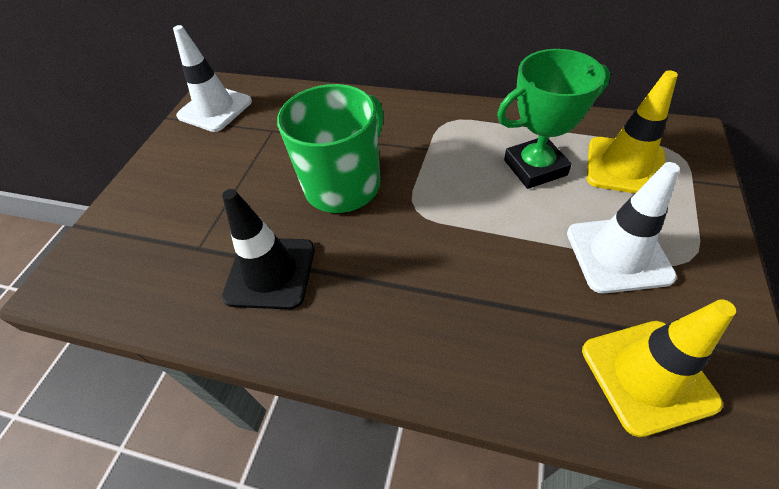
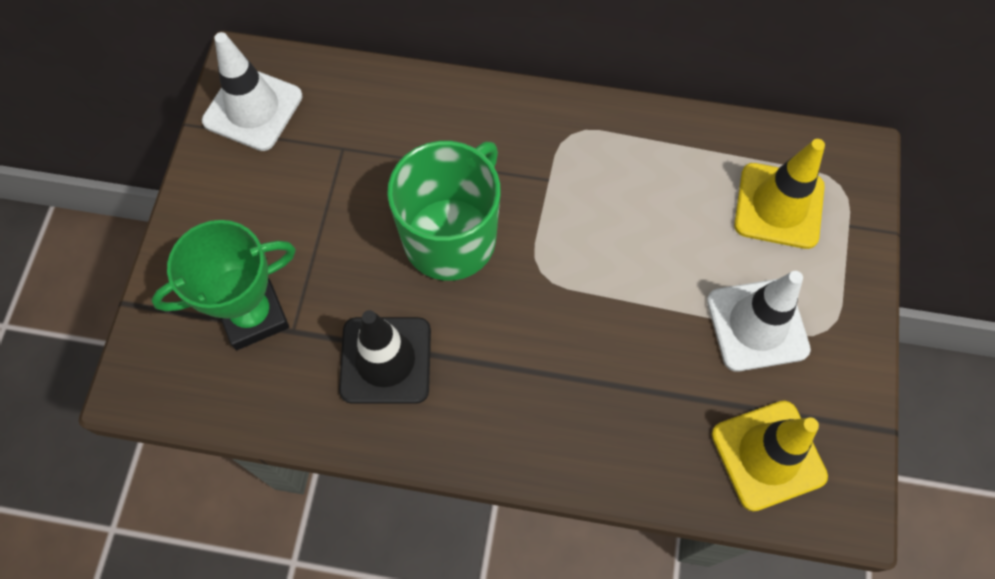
camera: 10 degrees left, 15 degrees up
green trophy [497,49,610,189] -> green trophy moved to [151,220,296,350]

